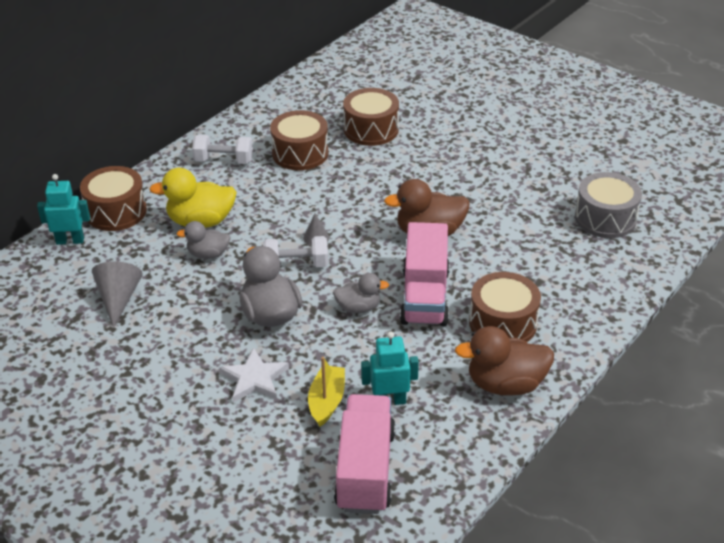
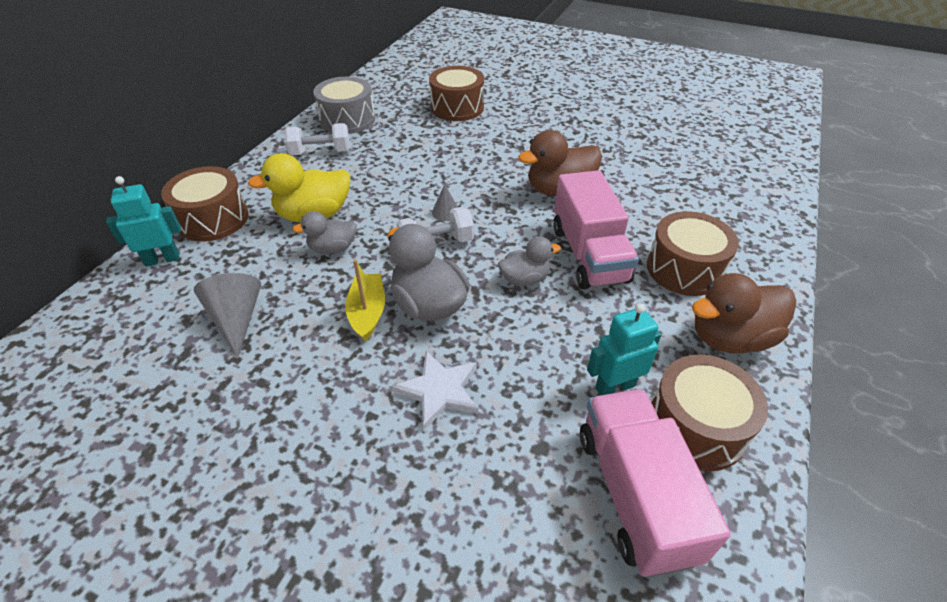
camera: 15 degrees left, 5 degrees up
brown drum [270,110,328,170] -> brown drum moved to [652,354,768,471]
yellow boat [308,357,345,427] -> yellow boat moved to [345,259,385,342]
grey drum [575,172,642,238] -> grey drum moved to [313,76,375,134]

